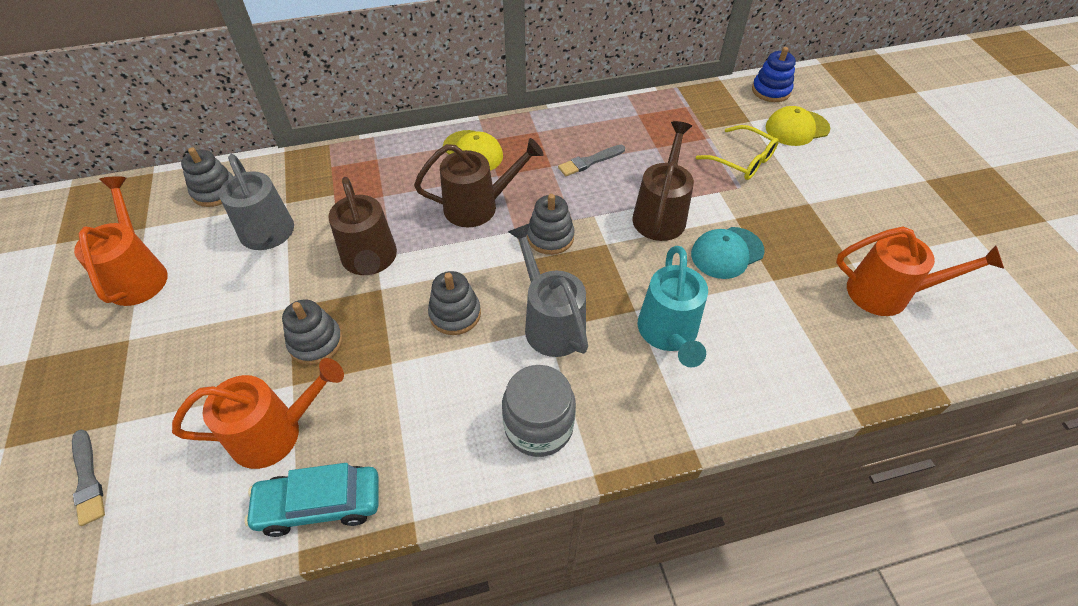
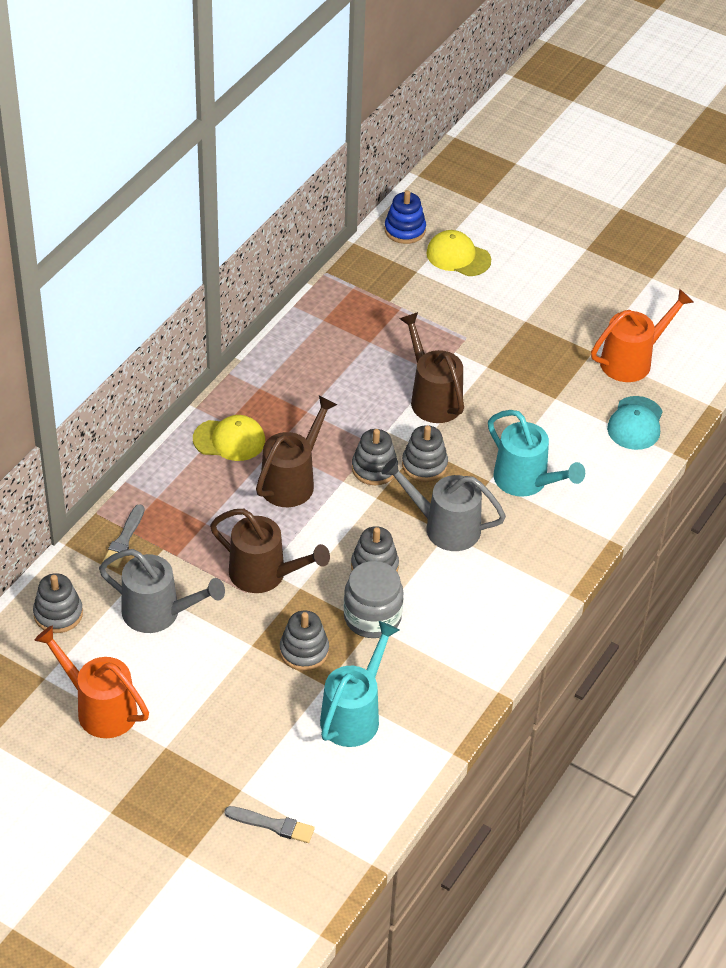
camera: 45 degrees left, 5 degrees down
orange watering can [172,358,344,469] -> turquoise watering can [320,621,399,747]
turquoise car [244,463,379,537] -> none
grey jar [502,365,576,457] -> grey jar moved to [344,561,404,638]
grey brush [558,145,625,176] -> grey brush moved to [102,504,144,568]
turquoise cap [691,227,765,279] -> turquoise cap moved to [607,396,663,450]
yellow glasses [696,125,779,180] -> none
yellow cap [766,106,830,146] -> yellow cap turned 90 degrees clockwise [426,230,491,276]
none -> grey stacking toy [402,425,448,482]

